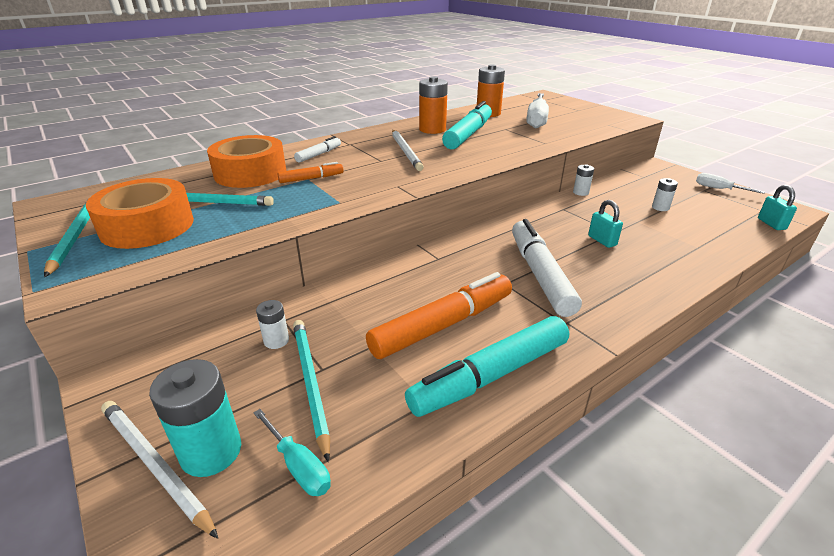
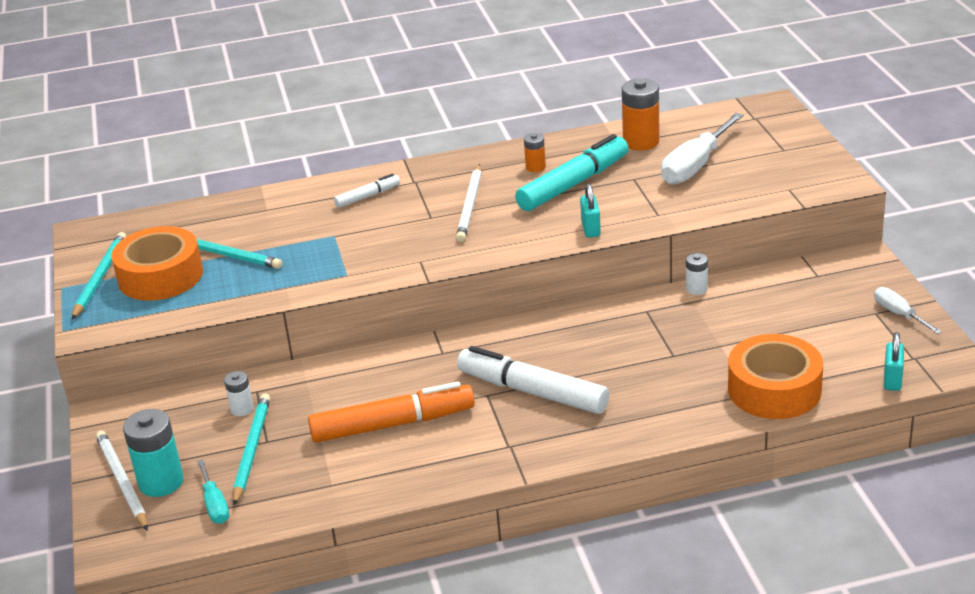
camera: 25 degrees right, 0 degrees up
orange tape [207,135,286,188] -> orange tape moved to [728,334,823,419]
orange marker [278,162,344,183] -> none
turquoise marker [405,316,569,417] -> none
orange battery [419,76,448,134] -> orange battery [524,133,546,172], size x0.54
white marker [512,219,582,317] -> white marker turned 75 degrees counterclockwise [457,346,609,414]
turquoise padlock [588,200,623,248] -> turquoise padlock moved to [580,184,601,238]
white battery [652,178,678,211] -> none

